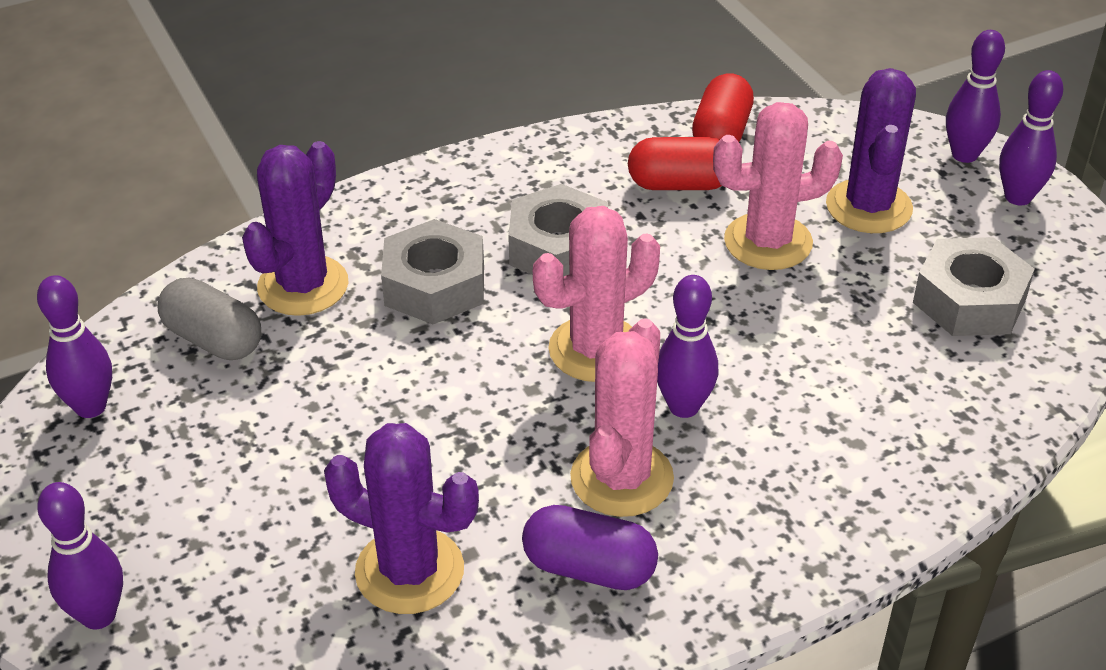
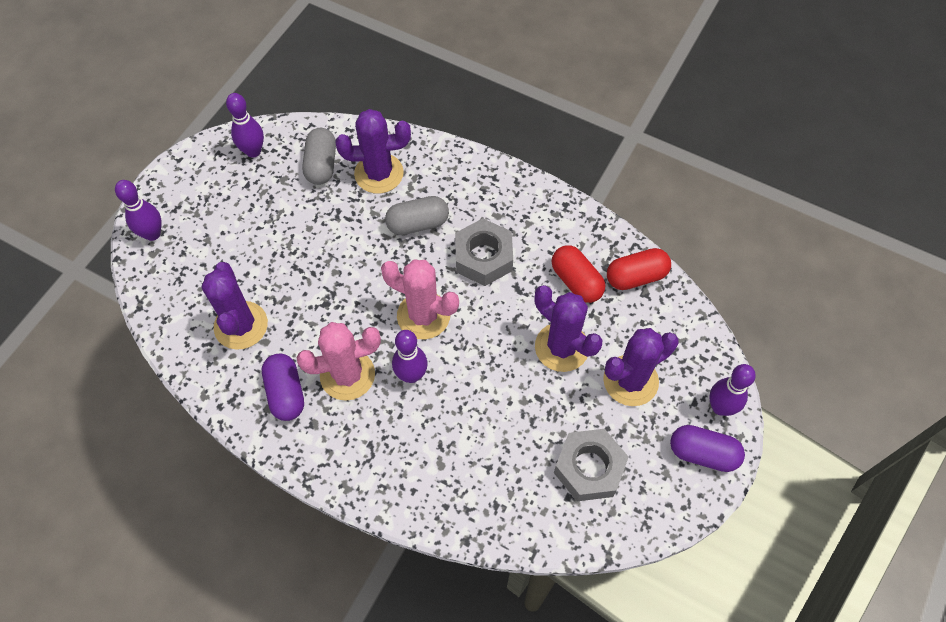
camera: 55 degrees right, 20 degrees up
grey nut [381,219,484,324] -> grey capsule [385,196,449,235]
pink cactus [713,102,843,270] -> purple cactus [534,285,602,372]
purple bowling pin [999,70,1063,205] -> purple capsule [670,425,745,472]

